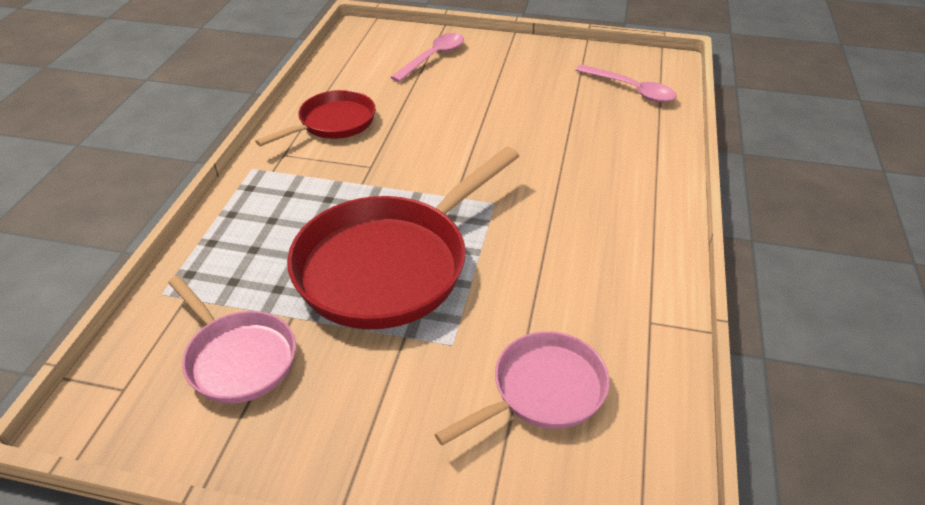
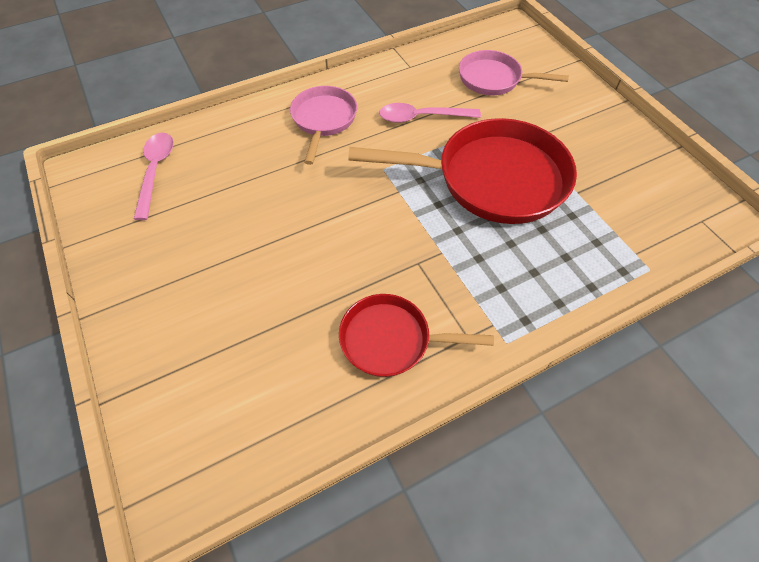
camera: 130 degrees left, 15 degrees up
pink pan [168,276,296,403] -> pink pan moved to [290,86,357,165]
pink spoon [390,33,464,82] -> pink spoon moved to [379,103,481,123]

